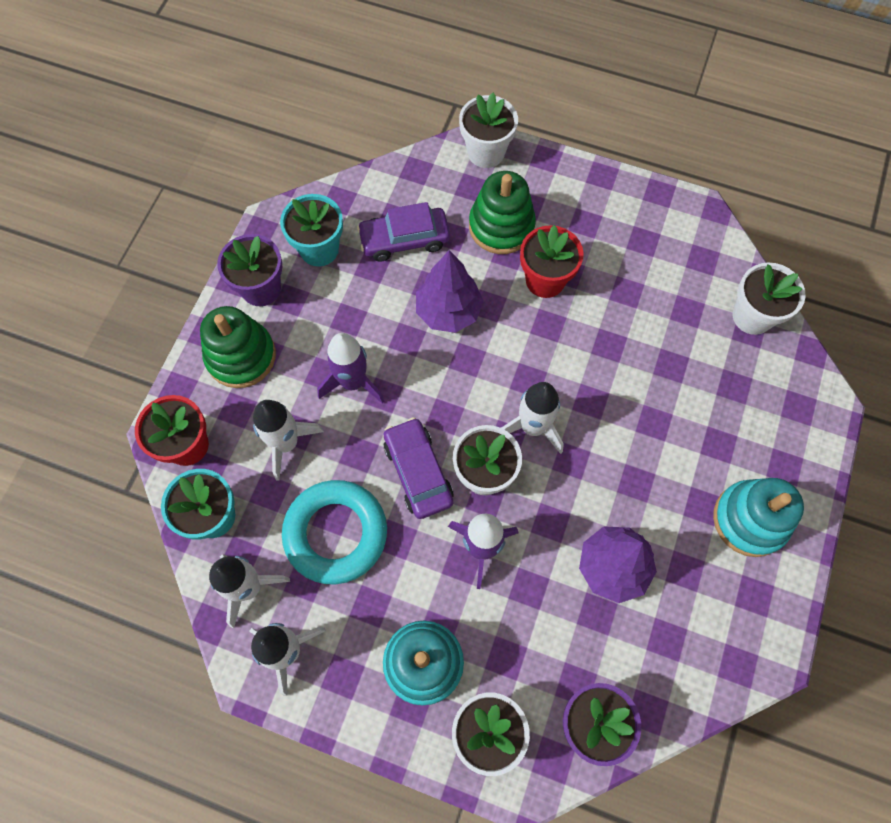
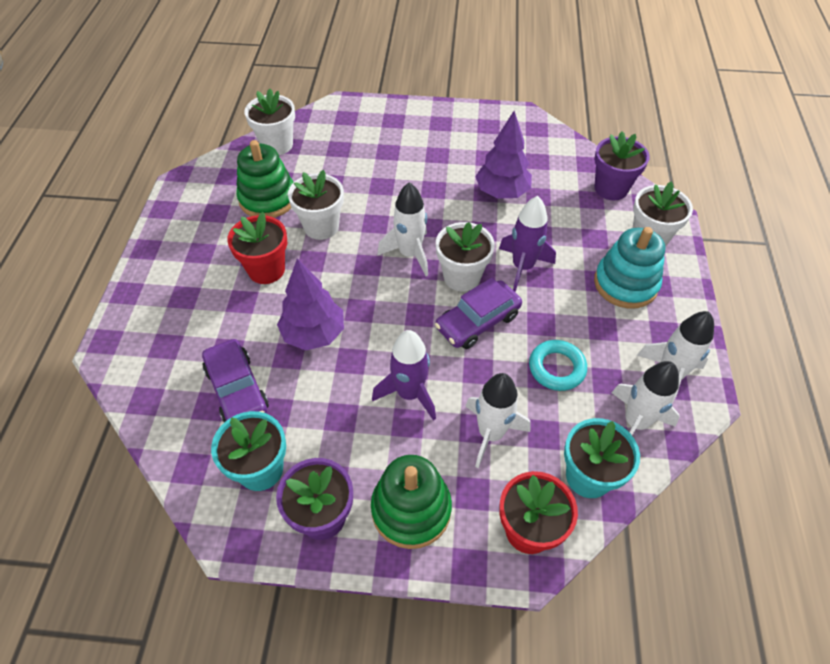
camera: 105 degrees left, 15 degrees down
turquoise ring [282,480,387,585] -> turquoise ring [529,340,587,391], size x0.60
white flower pot [459,93,518,168] -> white flower pot moved to [288,170,344,240]
green stacking toy [469,171,536,254] -> green stacking toy moved to [236,140,293,218]
turquoise stacking toy [713,478,804,557] -> none

